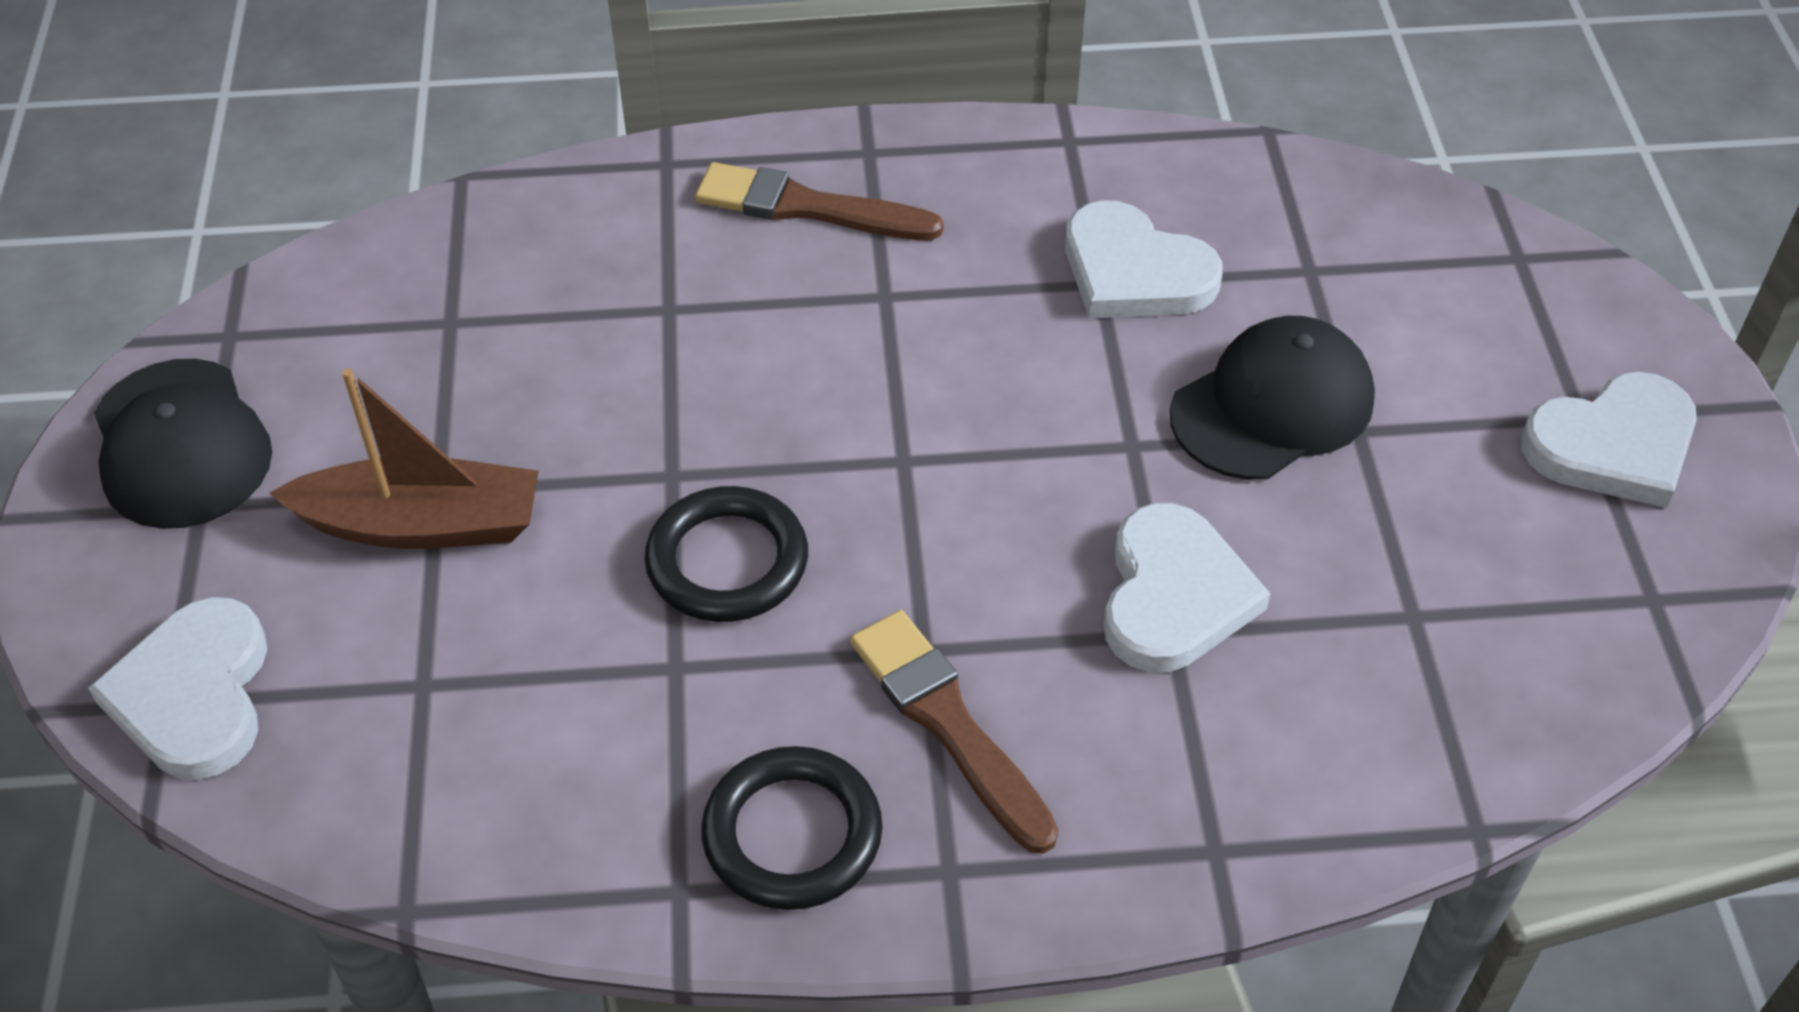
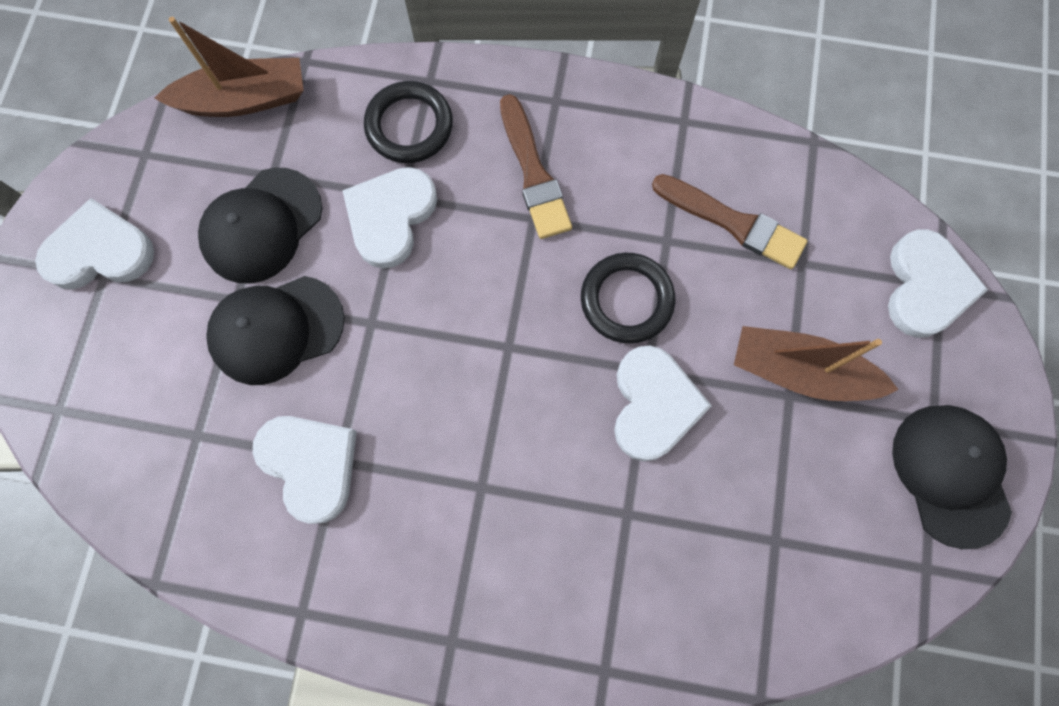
camera: 165 degrees left, 25 degrees up
brown brush [695,162,944,240] -> brown brush moved to [652,174,808,269]
black ring [701,746,883,910] -> black ring moved to [364,81,453,163]
none -> brown boat [154,17,304,117]
none -> black cap [198,168,322,284]
none -> white heart [614,345,712,461]

